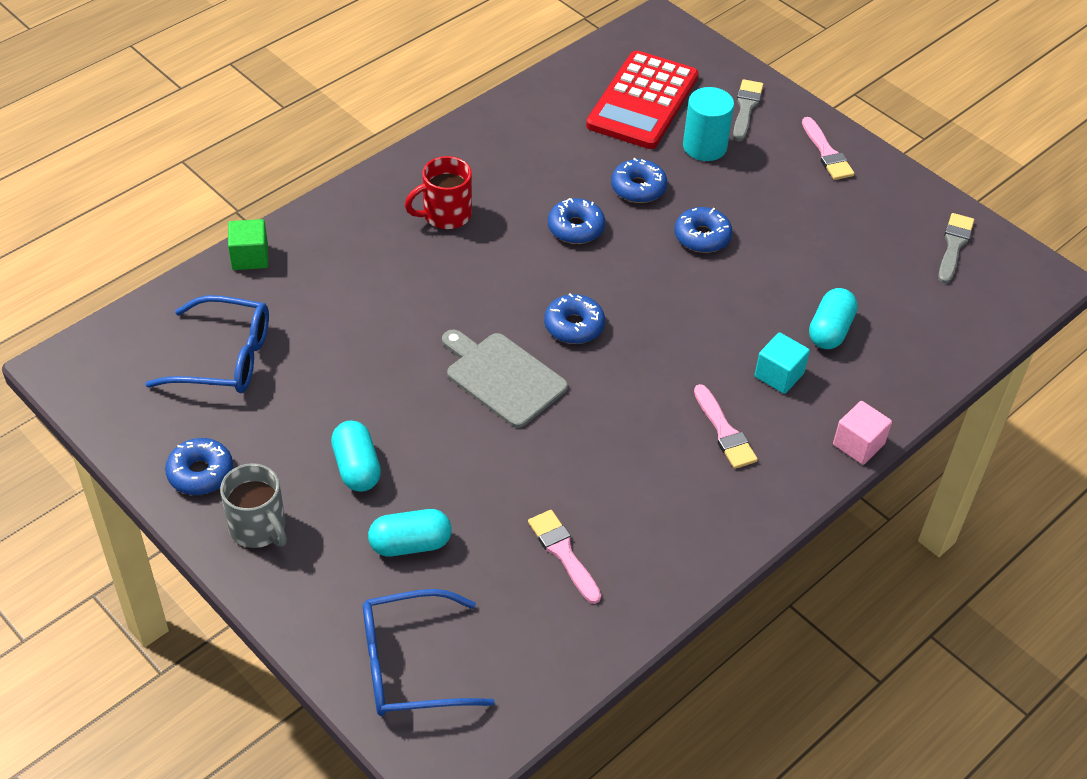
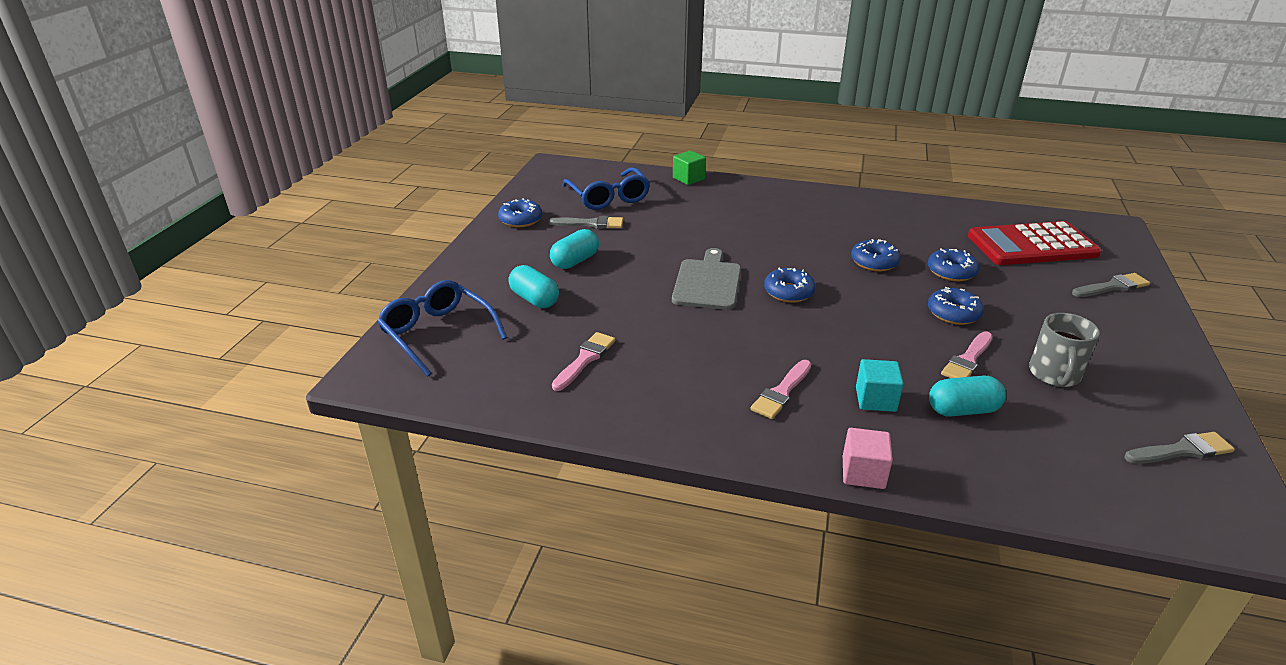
camera: 60 degrees right, 15 degrees down
grey mug [220,463,287,548] -> grey mug moved to [1029,313,1100,387]
red mug [405,156,472,229] -> none
turquoise cylinder [683,87,734,161] -> none
pink brush [802,117,855,180] -> pink brush moved to [941,331,993,378]
none -> grey brush [549,216,623,229]

